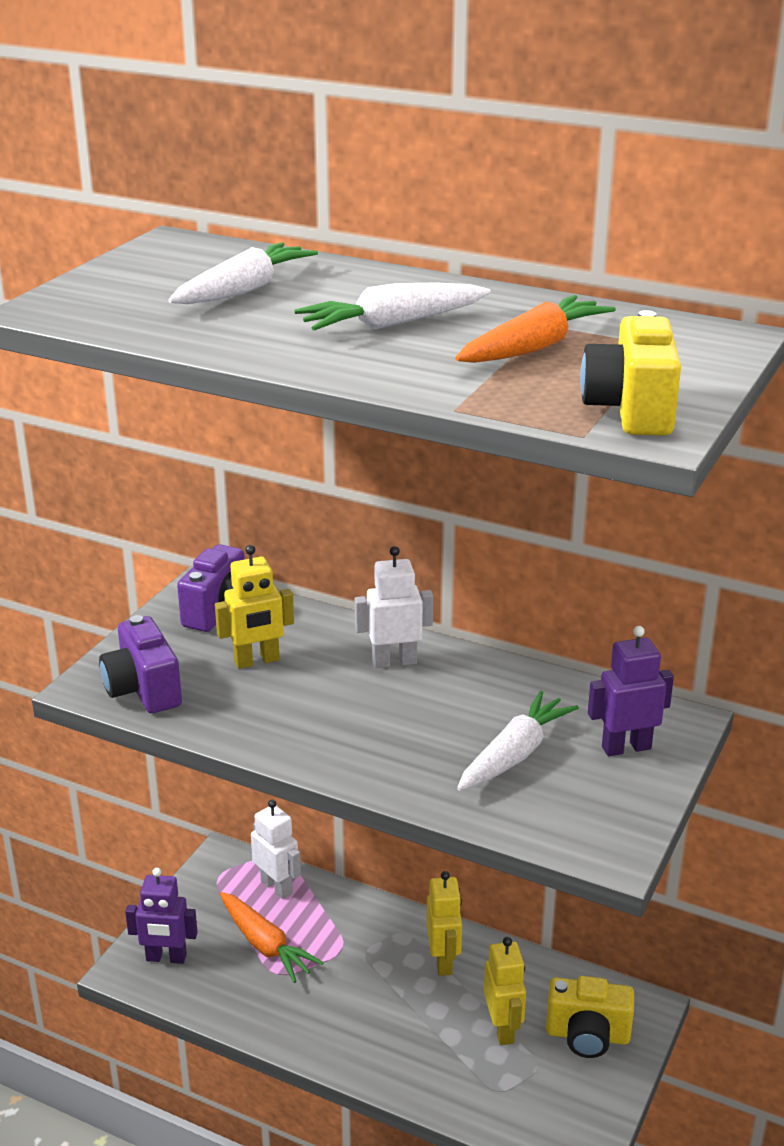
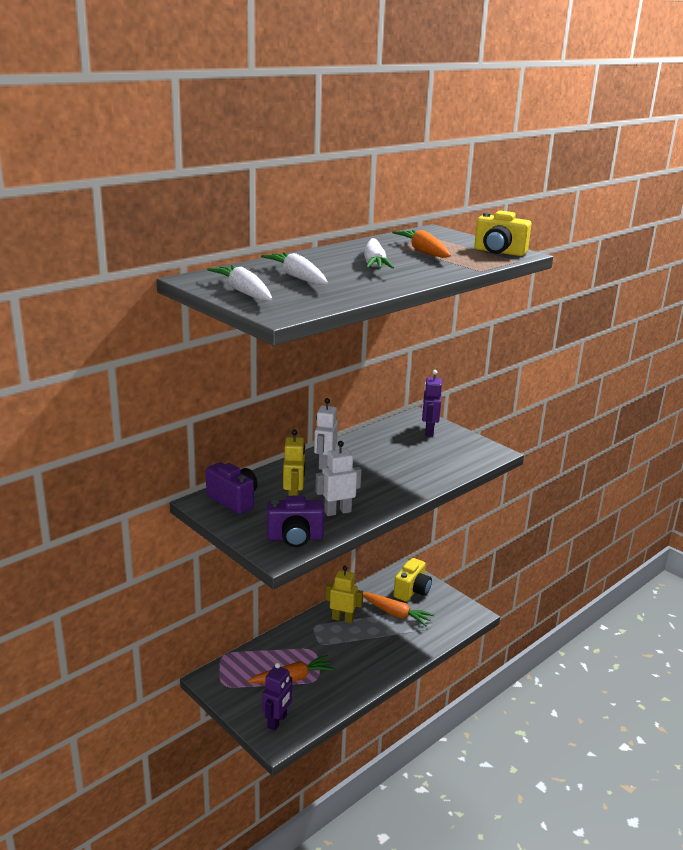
camera: 70 degrees left, 5 degrees down
white robot [251,800,301,899] -> white robot moved to [315,441,362,516]
white carrot [457,691,579,791] -> white carrot moved to [207,265,272,301]
yellow robot [484,937,526,1045] -> orange carrot [363,593,435,626]

